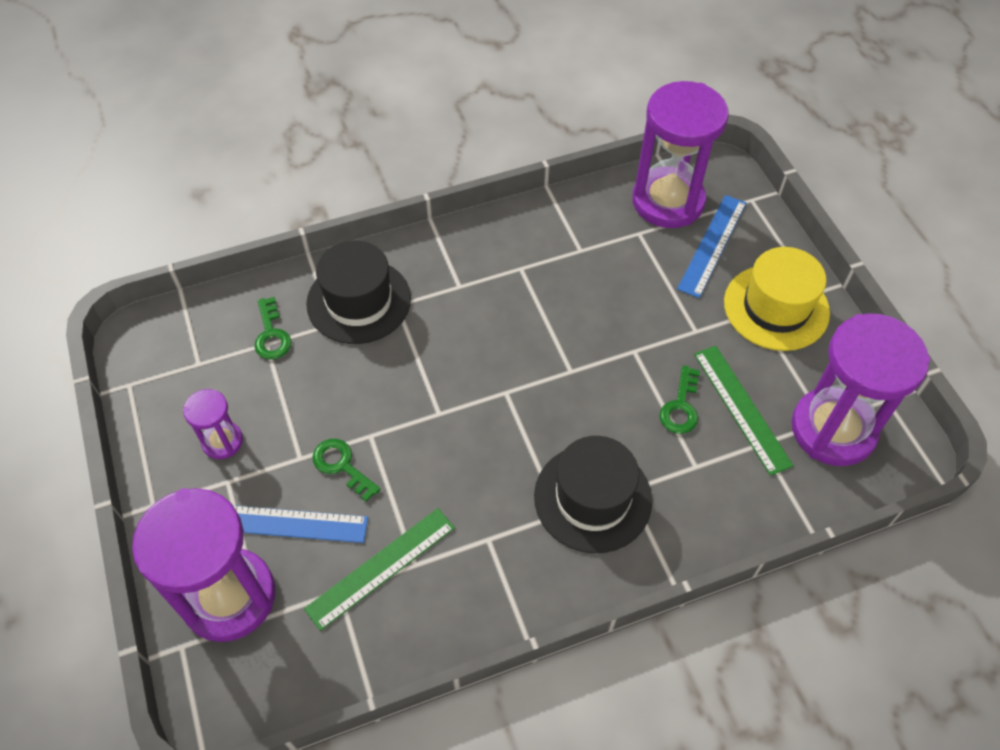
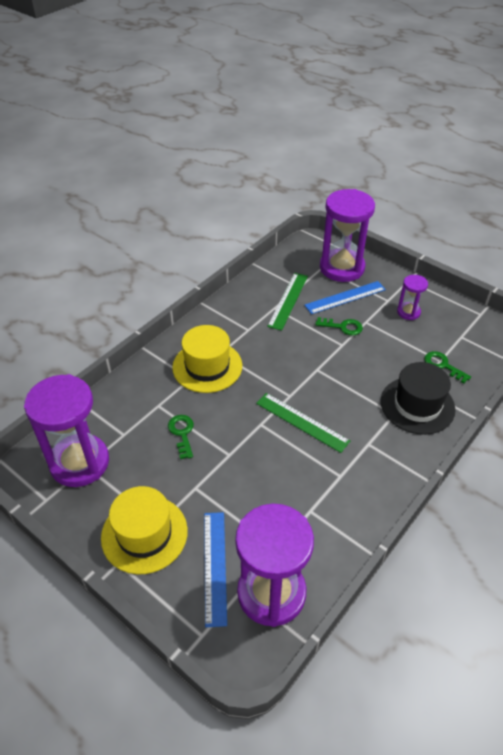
camera: 150 degrees right, 10 degrees down
black hat [534,436,652,553] -> yellow hat [172,325,242,393]
green ruler [694,346,794,476] -> green ruler moved to [256,393,350,453]

